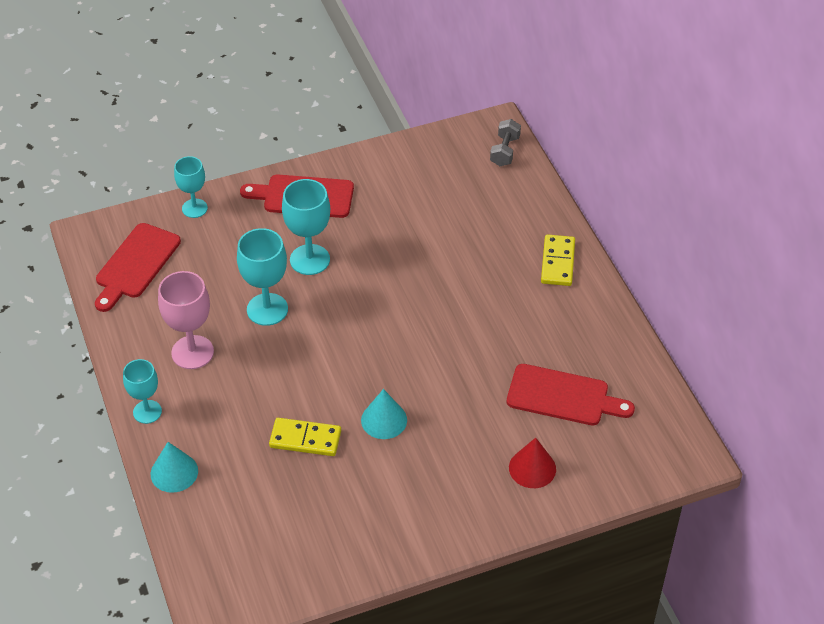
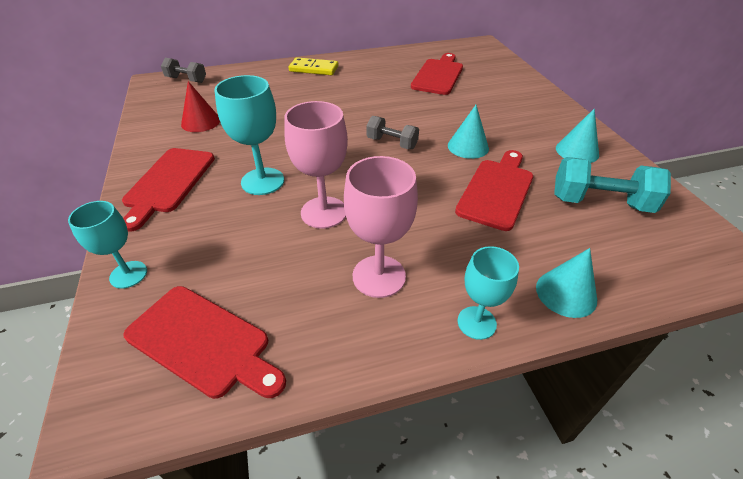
camera: 85 degrees left, 5 degrees down
turquoise goblet [237,228,288,326] -> pink goblet [284,101,348,229]
yellow domino [269,418,341,456] -> red cutting board [455,150,533,231]
red cone [509,438,556,488] -> red cone moved to [181,81,220,132]
none -> grey dumbbell [366,116,419,149]
none -> turquoise dumbbell [554,157,671,213]
none -> turquoise cone [556,109,599,163]

